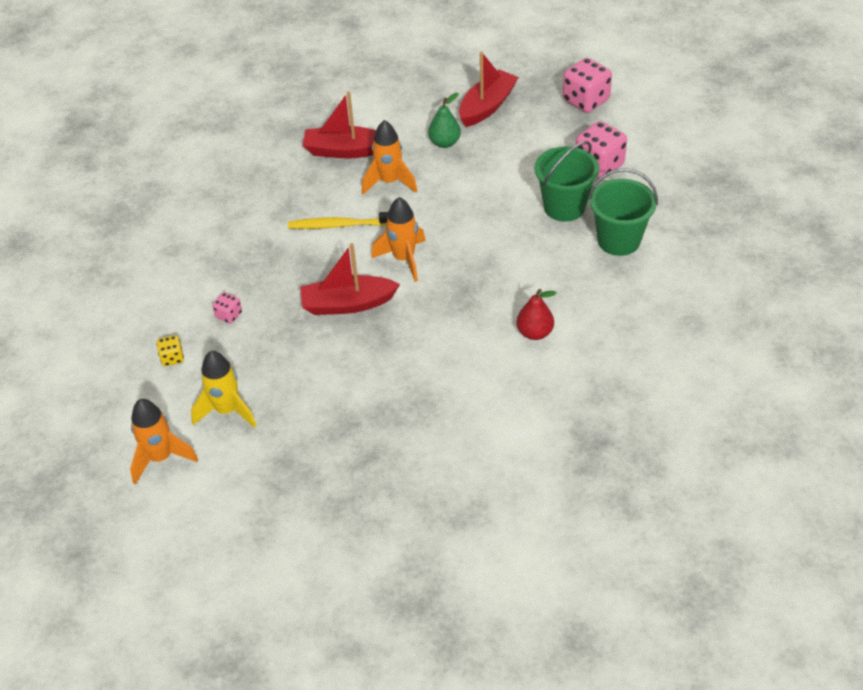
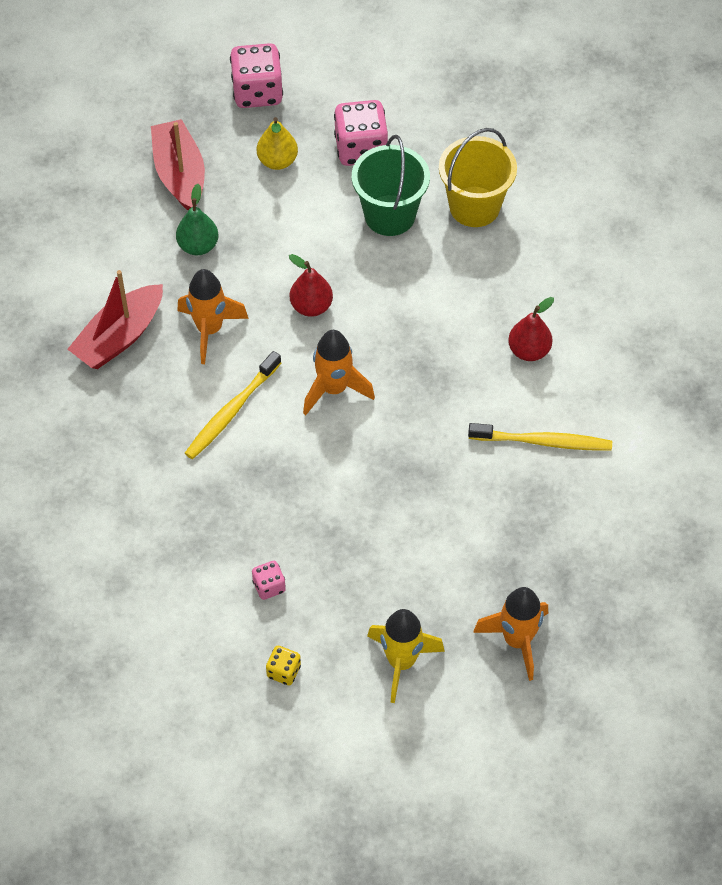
camera: 55 degrees left, 10 degrees up
orange rocket [130,399,198,484] -> orange rocket moved to [473,587,548,681]
red boat [300,243,400,315] -> none
green bucket [589,168,658,256] -> yellow bucket [439,128,517,227]
none -> yellow pear [257,117,298,170]
none -> red pear [289,254,333,317]
none -> yellow toothbrush [468,423,612,450]

